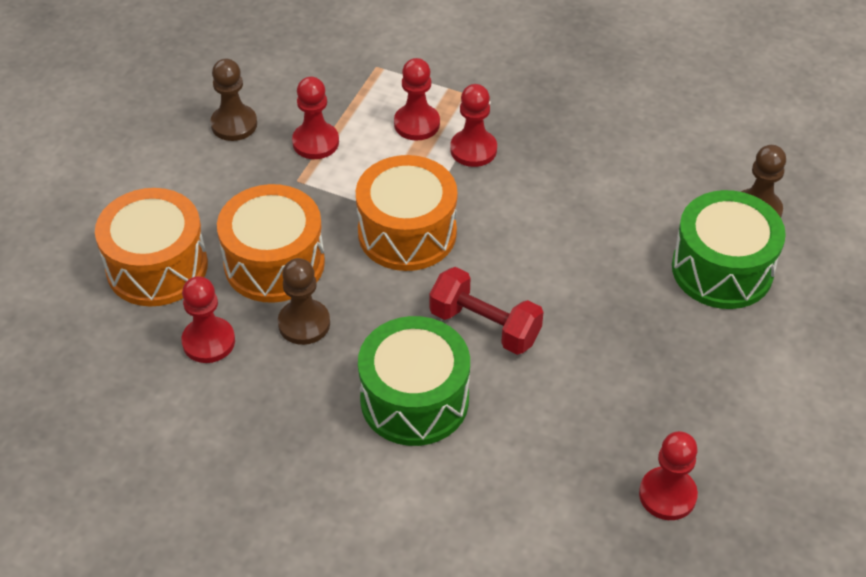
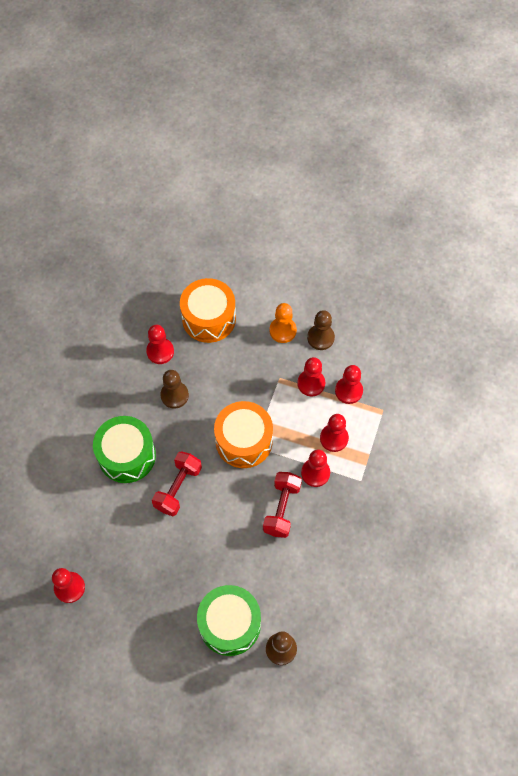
camera: 85 degrees right, 15 degrees up
orange drum [217,184,325,303] -> none
none -> red dumbbell [263,472,302,538]
none -> orange pawn [270,303,297,343]
none -> red pawn [335,365,363,404]

